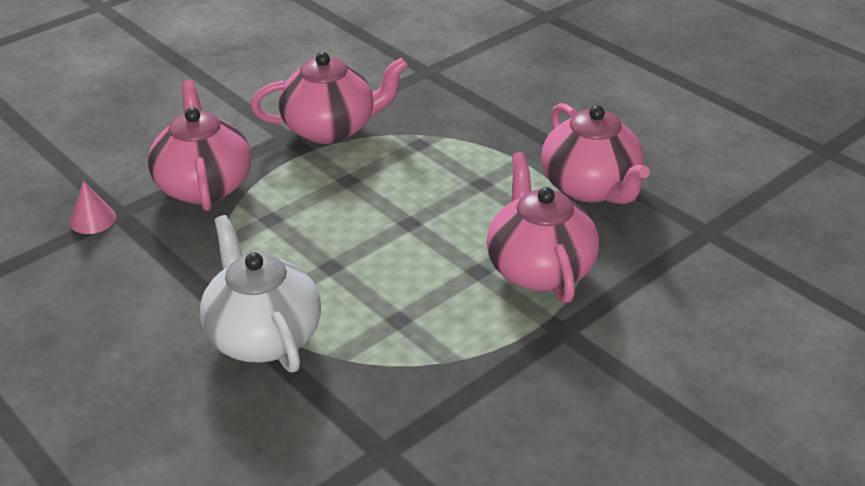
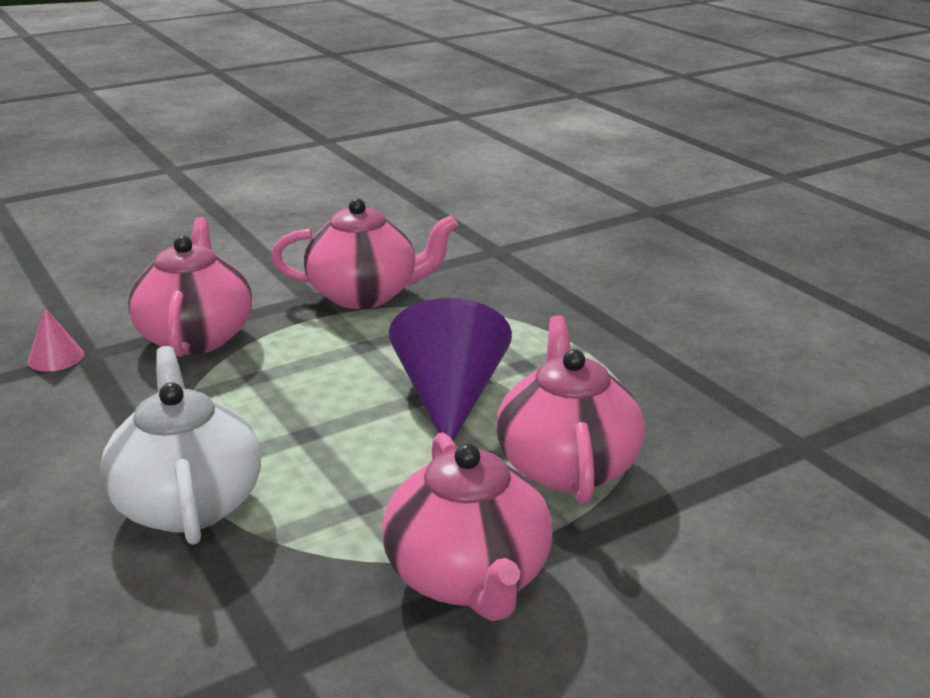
camera: 10 degrees right, 10 degrees down
pink teapot [541,103,650,204] -> pink teapot moved to [382,432,552,621]
none -> purple cone [389,298,512,441]

